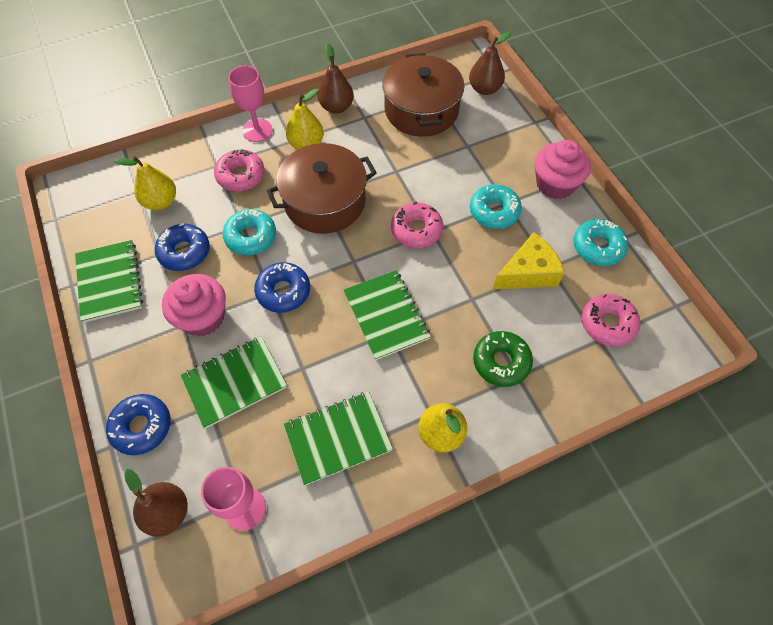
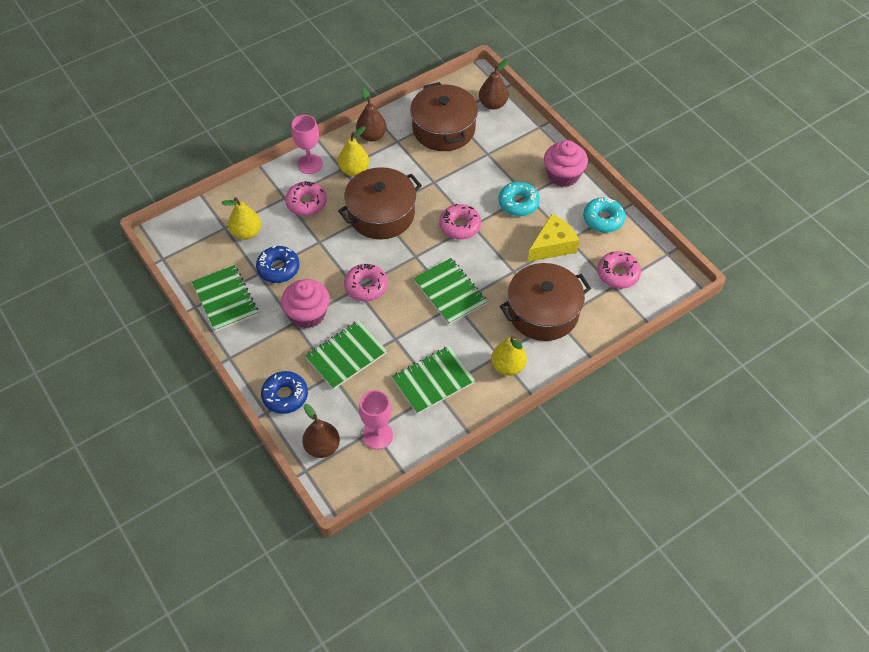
camera: 10 degrees left, 5 degrees down
turquoise donut [223,209,276,255] -> none
blue donut [254,262,310,313] -> pink donut [344,264,388,302]
green donut [473,331,533,387] -> brown pot [500,263,591,341]

